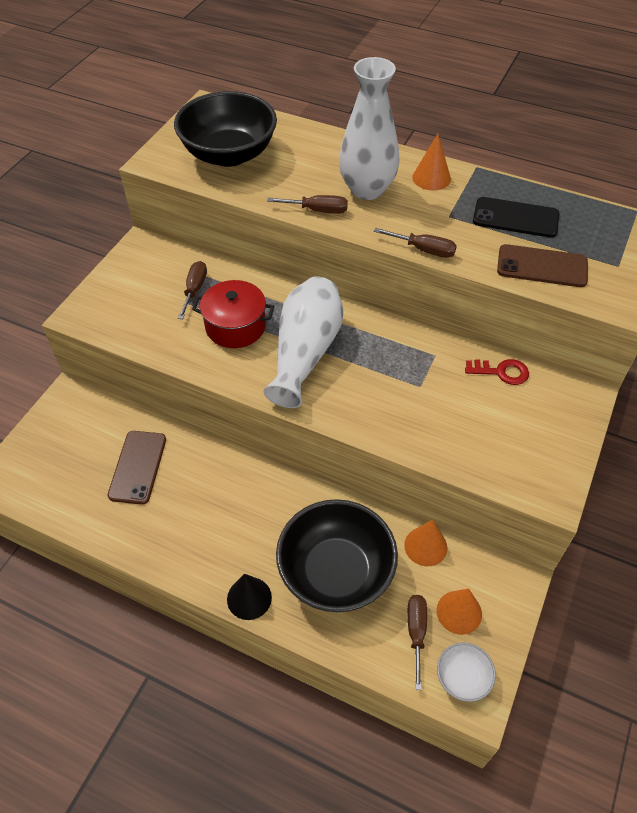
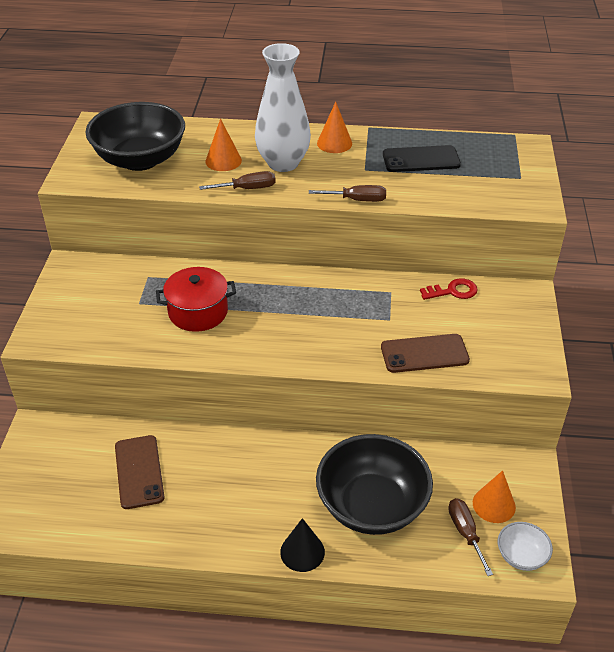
camera: 20 degrees left, 10 degrees down
brown screwdriver [178,261,207,319] -> none
white vase [263,276,343,408] -> none
orange cone [404,520,447,566] -> orange cone moved to [205,119,242,171]
brown phone [497,244,588,287] -> brown phone moved to [381,334,470,373]

